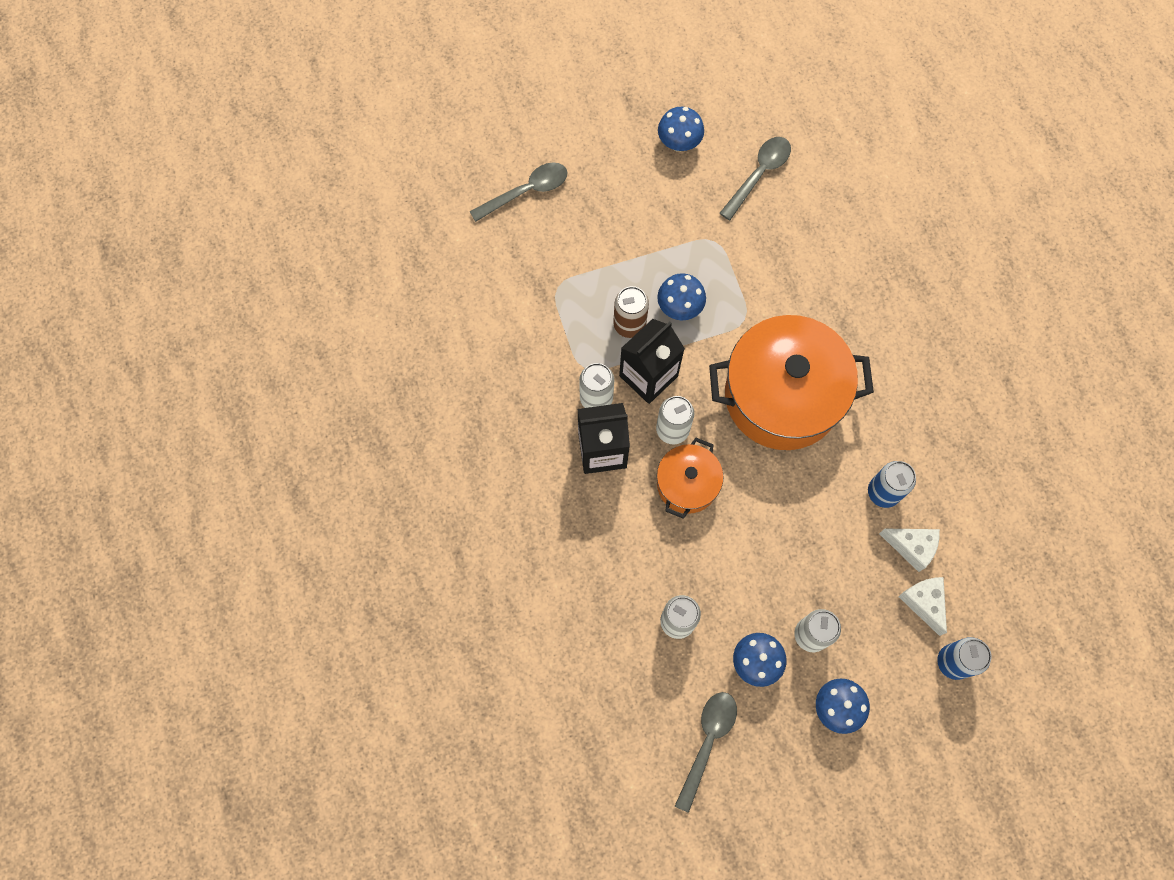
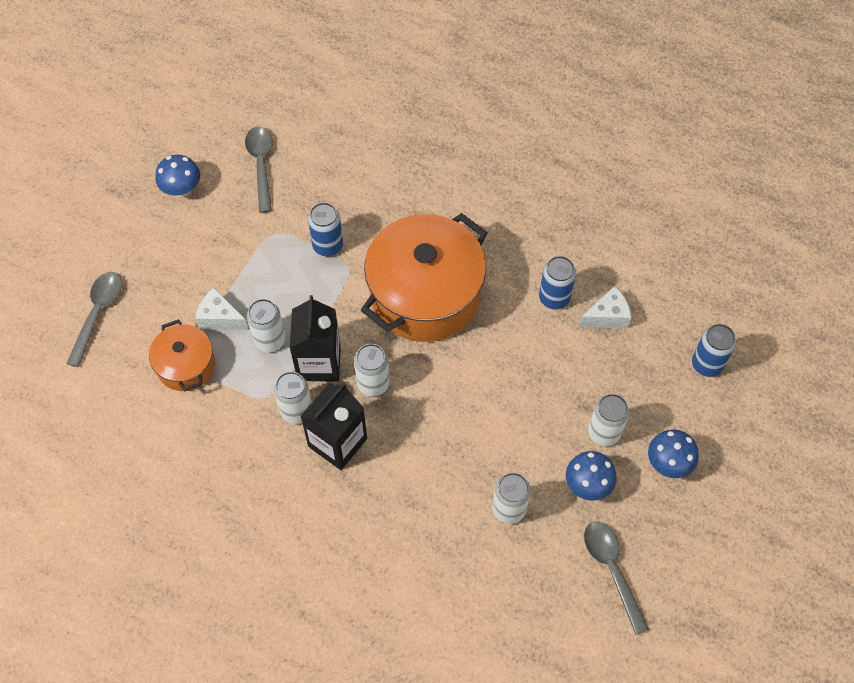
camera: 45 degrees left, 10 degrees down
brown can [613,286,649,338] -> white can [247,299,286,352]
blue mushroom [657,273,706,320] -> none
orange pot [657,438,724,519] -> orange pot moved to [149,319,215,391]
white cheese [898,577,947,636] -> white cheese moved to [195,288,249,330]
none -> blue can [308,202,343,257]

